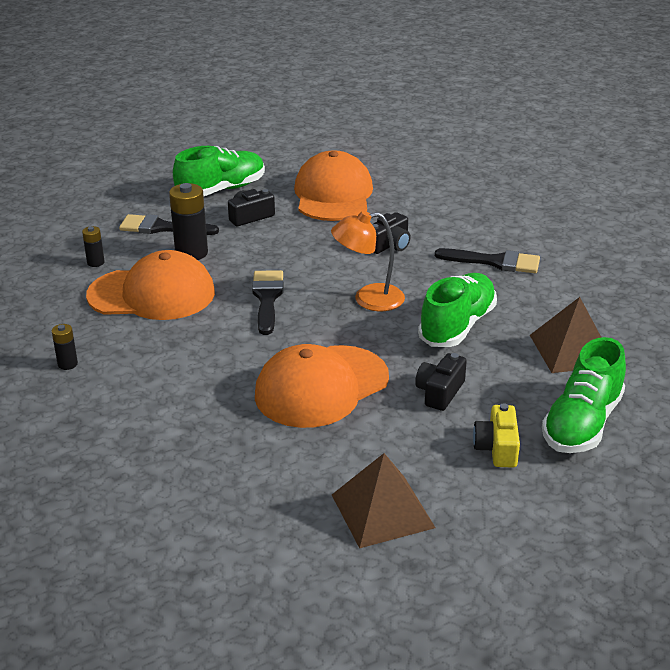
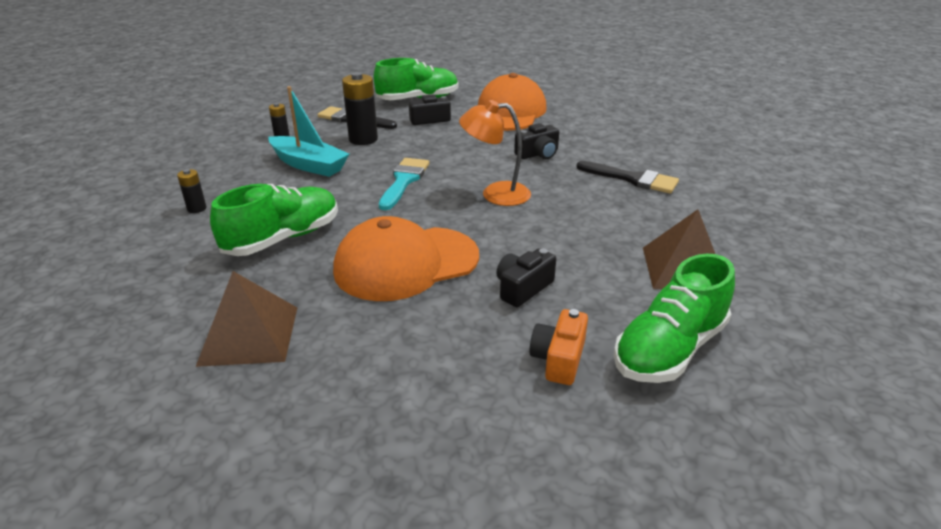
camera: 15 degrees right, 0 degrees up
orange cap [86,250,215,320] -> turquoise boat [269,86,349,177]
black brush [252,270,284,335] -> turquoise brush [379,158,430,210]
brown pyramid [332,453,436,548] -> brown pyramid moved to [196,271,297,367]
green shoe [418,273,497,347] -> green shoe moved to [210,184,338,256]
yellow camera [473,403,520,467] -> orange camera [529,309,588,385]

